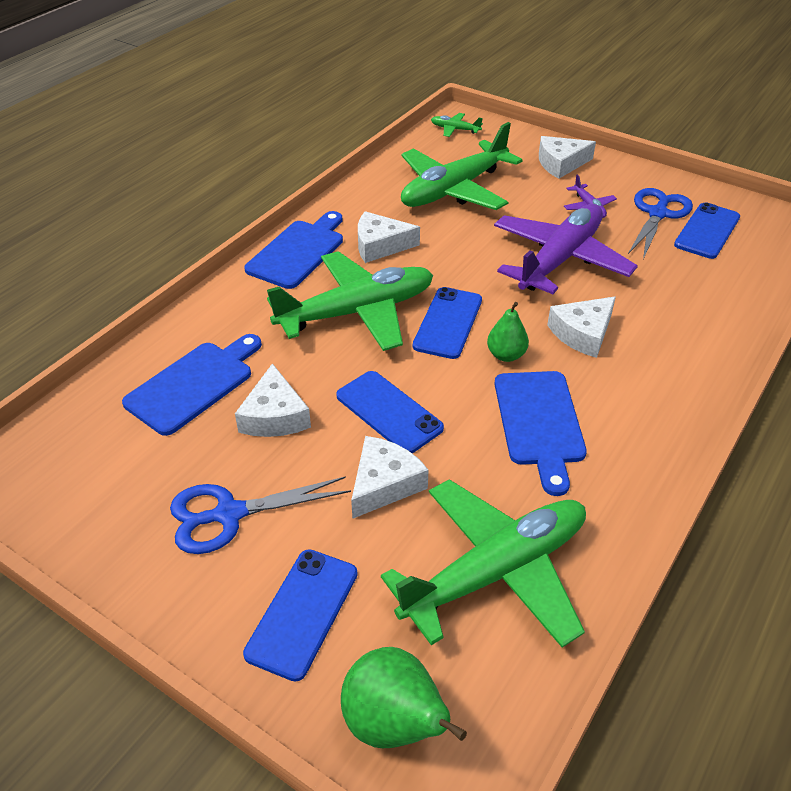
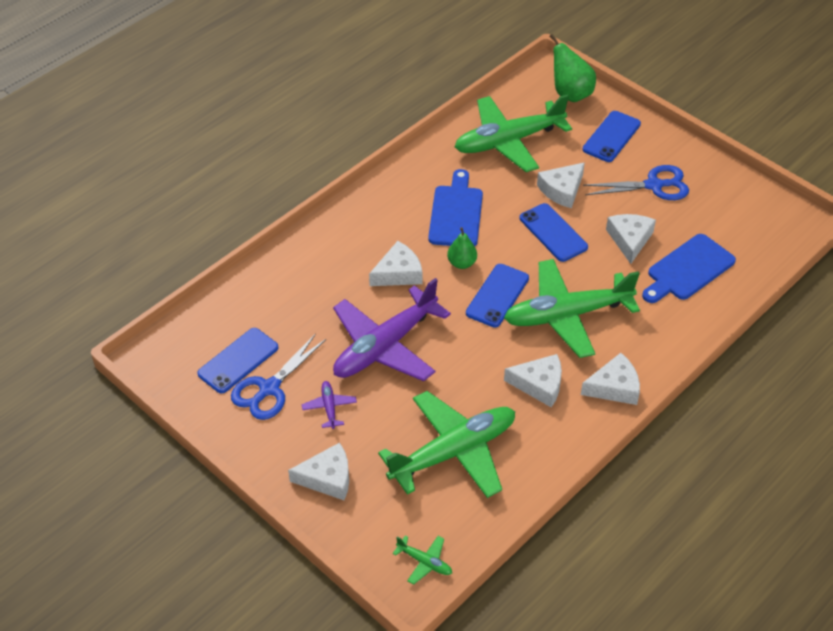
camera: 170 degrees left, 5 degrees up
blue cutting board [244,211,343,289] -> white cheese [581,353,640,405]

